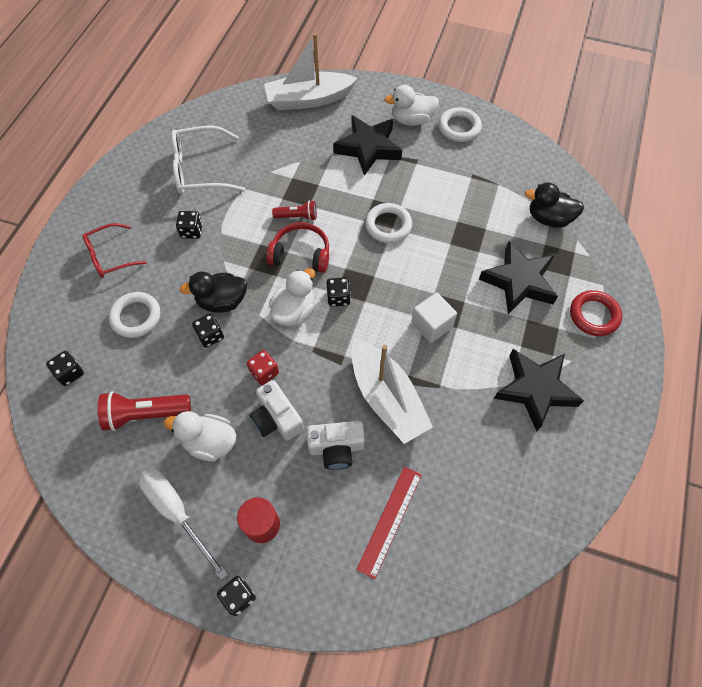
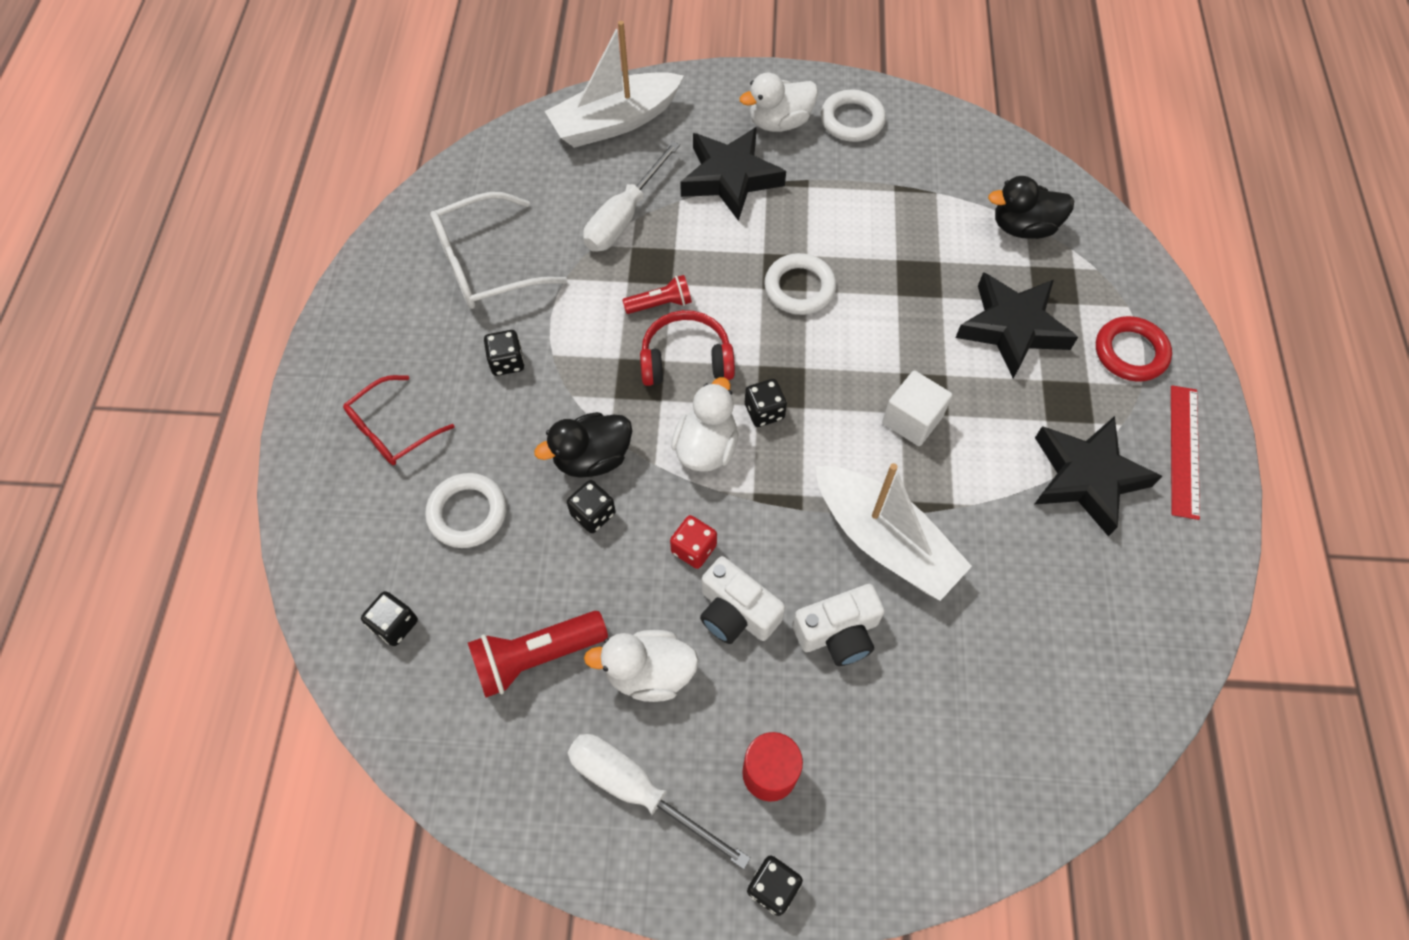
camera: 15 degrees left, 0 degrees up
red ruler [356,466,422,579] -> red ruler moved to [1171,385,1200,520]
none -> white screwdriver [583,141,680,252]

